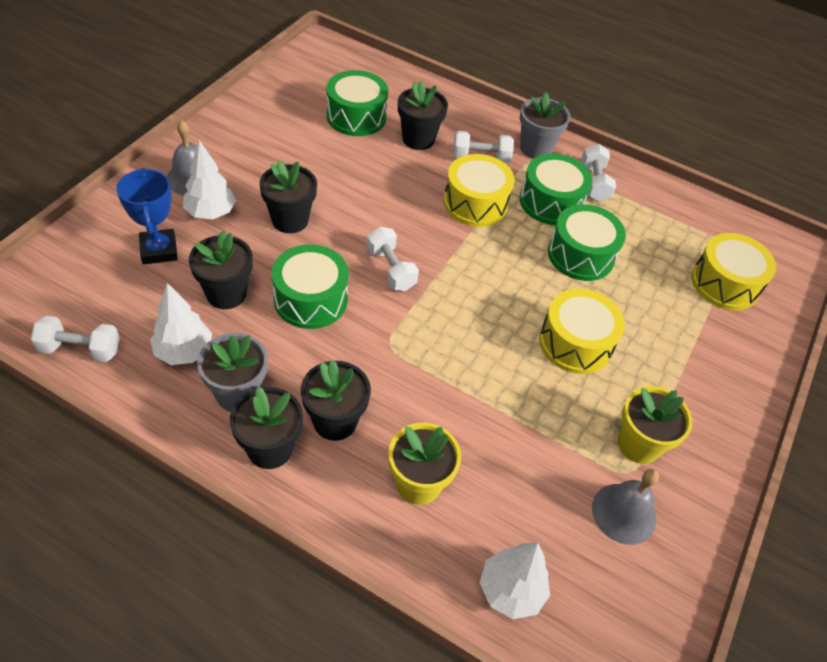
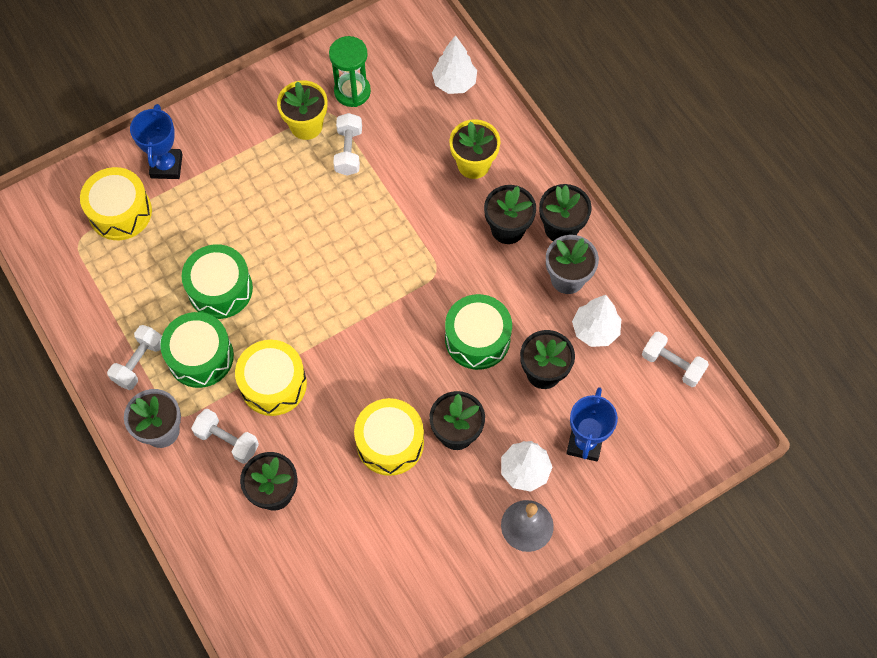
camera: 145 degrees left, 15 degrees up
green drum [327,70,388,136] -> none
white dumbbell [366,227,419,291] -> white dumbbell moved to [333,113,362,175]
yellow drum [539,289,625,374] -> yellow drum moved to [354,398,424,476]
grey bell [592,469,659,545] -> green hourglass [329,36,371,107]
none -> blue trophy [130,104,183,179]

